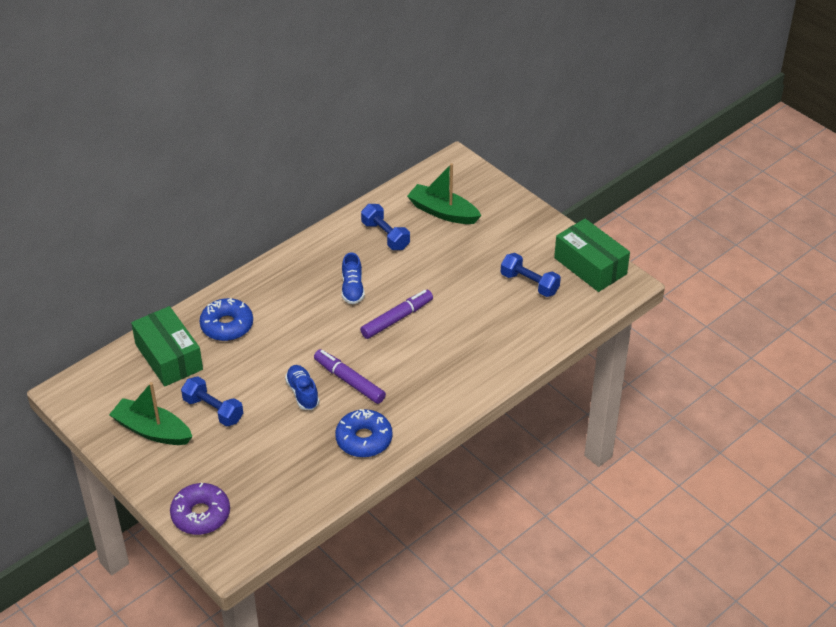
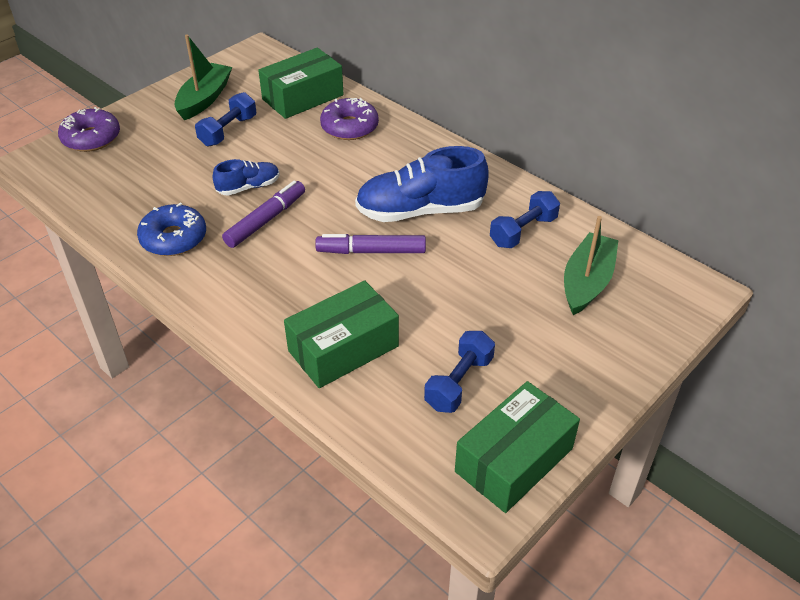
camera: 85 degrees right, 0 degrees up
blue donut [200,298,253,341] -> purple donut [320,98,379,140]
blue shoe [342,252,365,304] -> blue shoe [355,146,489,222], size x1.90
purple marker [360,290,433,339] -> purple marker turned 135 degrees clockwise [315,234,426,254]
none -> green box [284,281,399,388]

